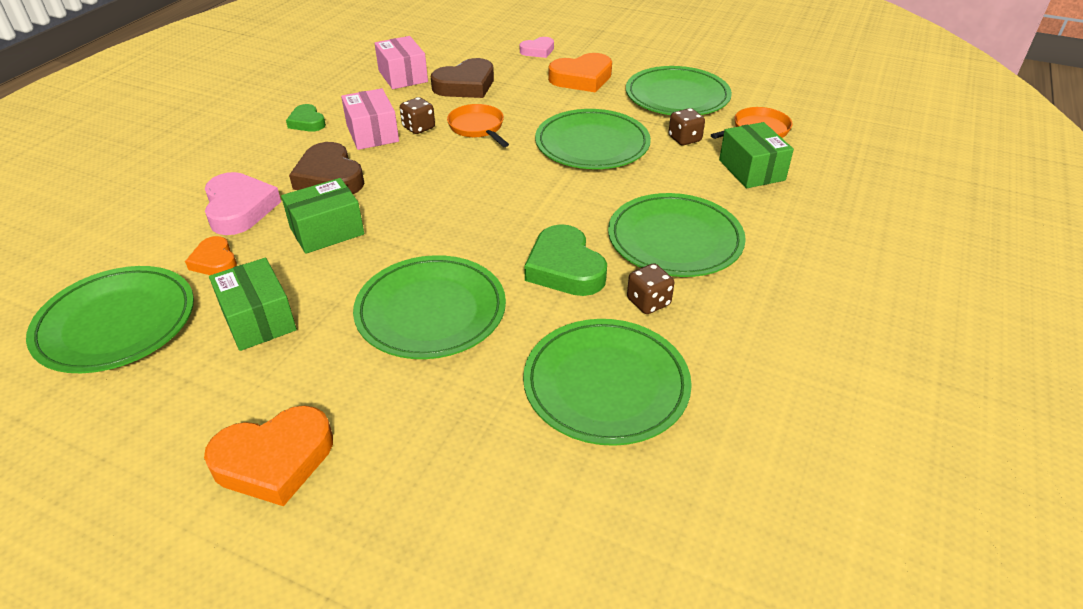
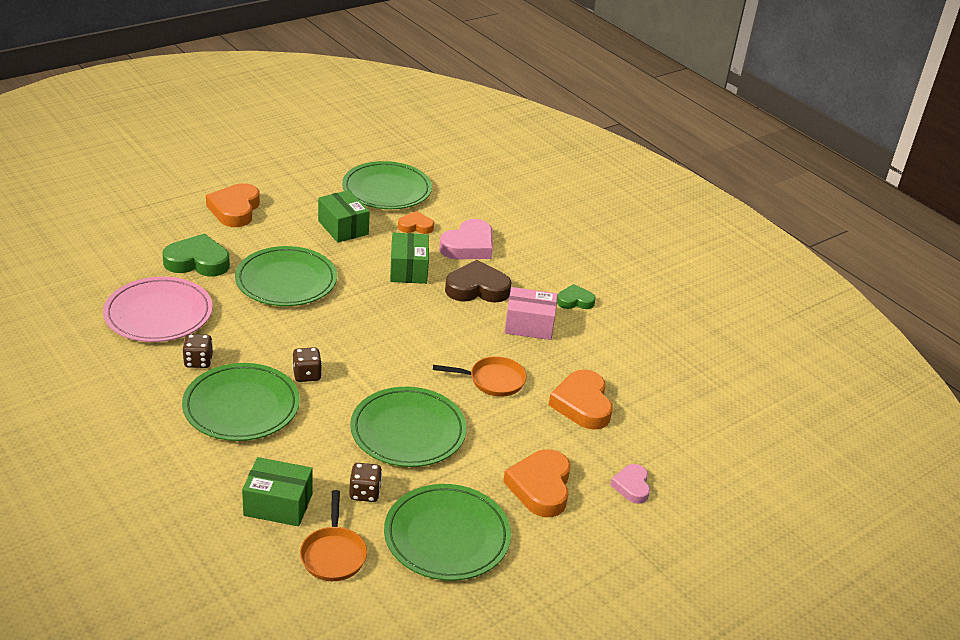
camera: 115 degrees right, 5 degrees down
pink heart [205,172,281,235] -> pink heart turned 60 degrees counterclockwise [439,219,493,259]
green box [209,258,297,351] -> green box turned 60 degrees clockwise [318,190,370,243]
pink box [374,36,428,89] -> none
brown dice [400,97,435,134] -> brown dice moved to [292,347,322,382]
brown heart [431,58,494,98] -> orange heart [549,369,613,430]
green plate [523,319,692,446] -> pink plate [103,277,213,342]
green heart [524,224,607,296] -> green heart moved to [162,234,230,277]

